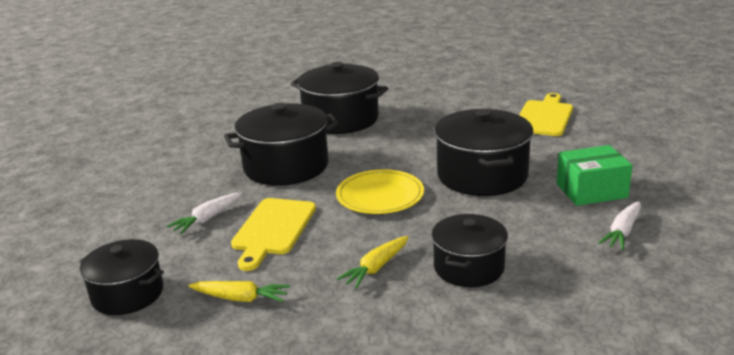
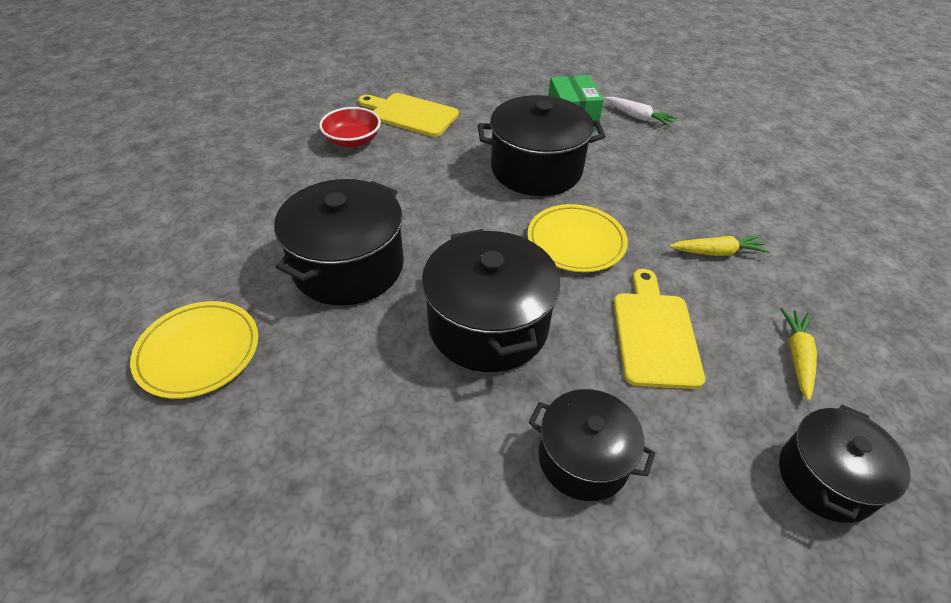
camera: 90 degrees left, 20 degrees up
white carrot [167,192,242,234] -> none
yellow cutting board [231,198,316,271] -> yellow cutting board turned 105 degrees counterclockwise [614,269,705,389]
yellow carrot [337,236,409,289] -> yellow carrot turned 45 degrees counterclockwise [669,235,770,256]
black pot [432,214,508,287] -> black pot moved to [529,389,655,501]
none -> yellow plate [130,301,258,399]
none -> red bowl [319,107,381,147]

